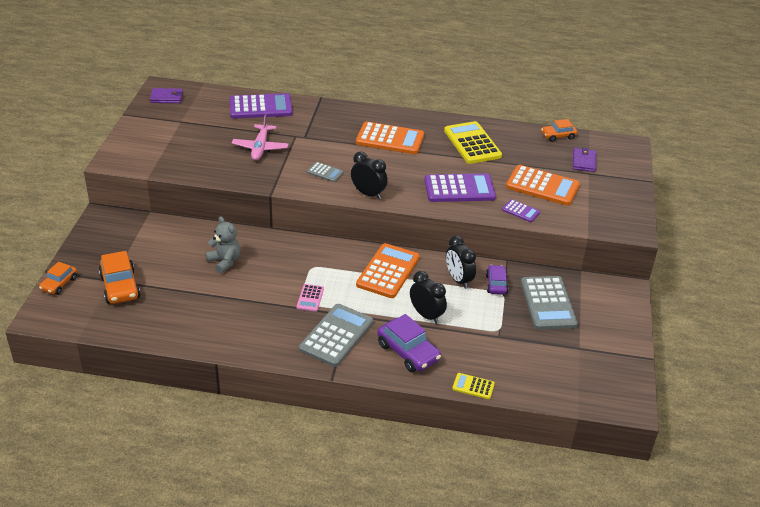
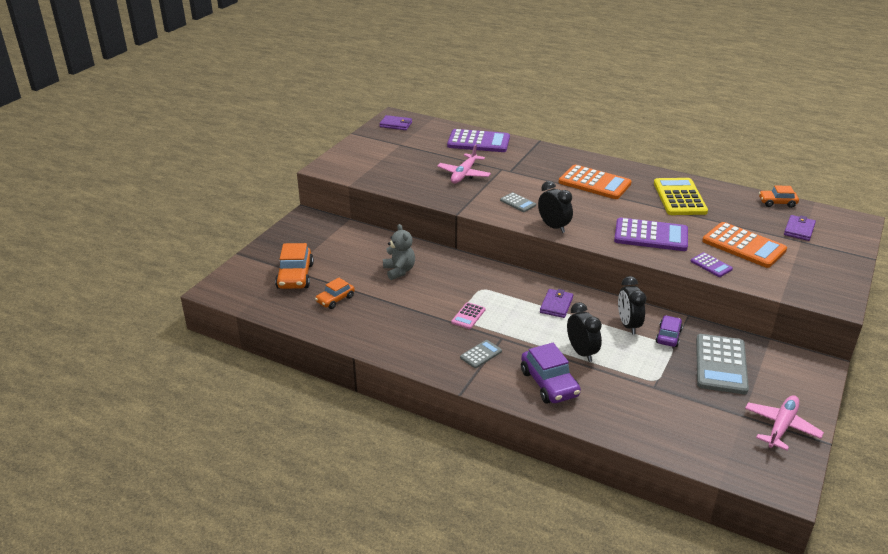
camera: 20 degrees right, 5 degrees down
orange car [39,262,77,295] -> orange car moved to [315,277,355,309]
grey calculator [299,304,373,367] -> grey calculator [460,340,502,368], size x0.49
orange calculator [356,243,420,298] -> purple wallet [540,289,573,318]
yellow calculator [452,373,495,399] -> none
none -> pink plane [745,395,824,450]

